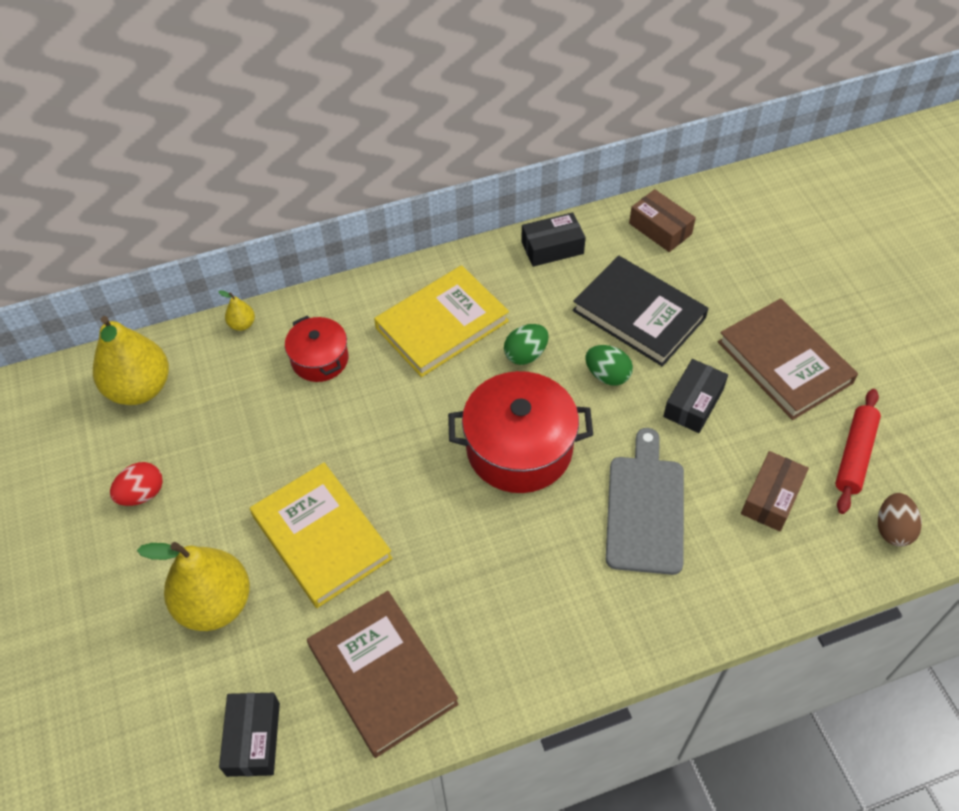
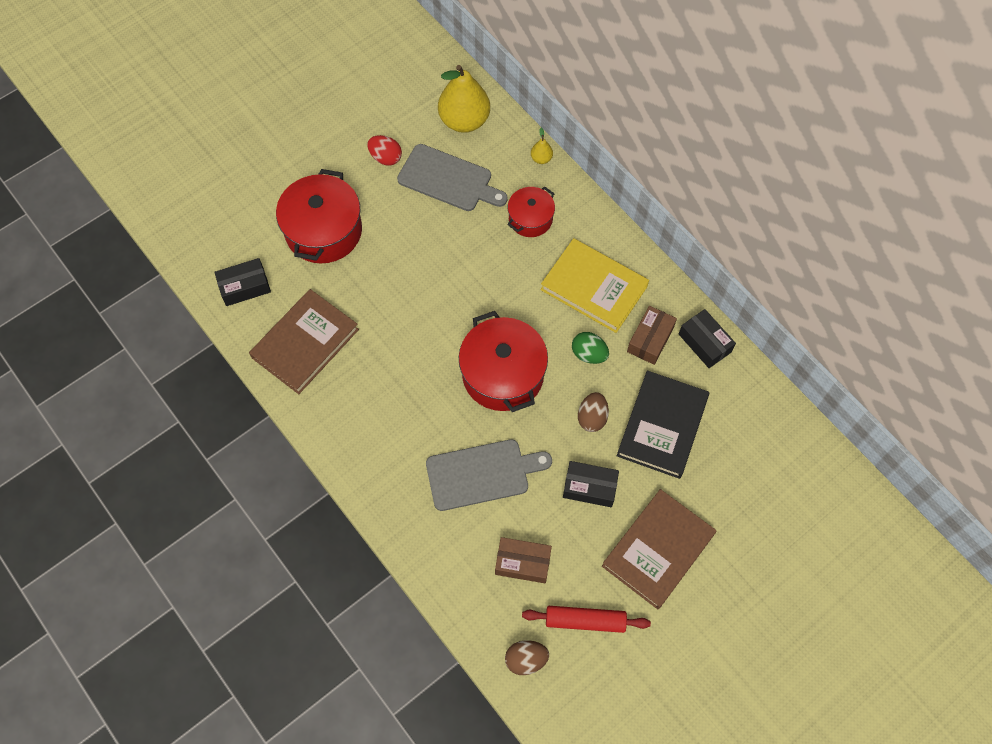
camera: 70 degrees right, 10 degrees up
yellow pear [137,542,250,631] -> red pot [276,169,362,263]
yellow book [250,463,393,608] -> none
green egg [586,345,633,386] -> brown egg [578,392,609,432]
brown box [629,189,696,252] -> brown box moved to [627,306,677,365]
none -> grey cutting board [397,144,508,211]

